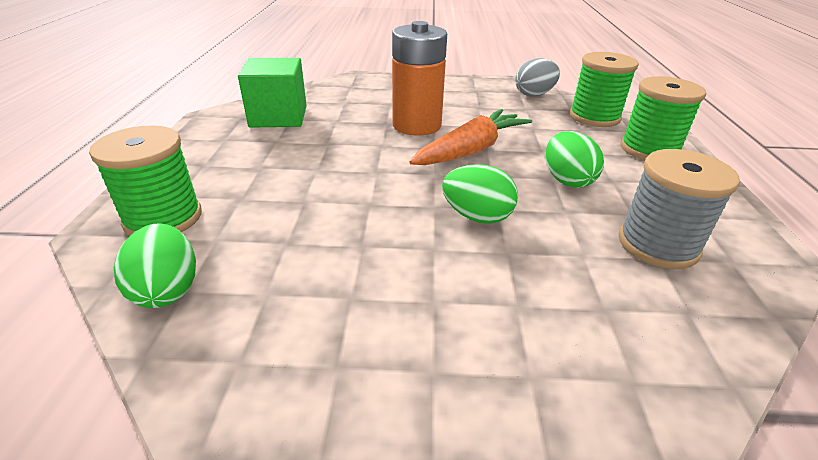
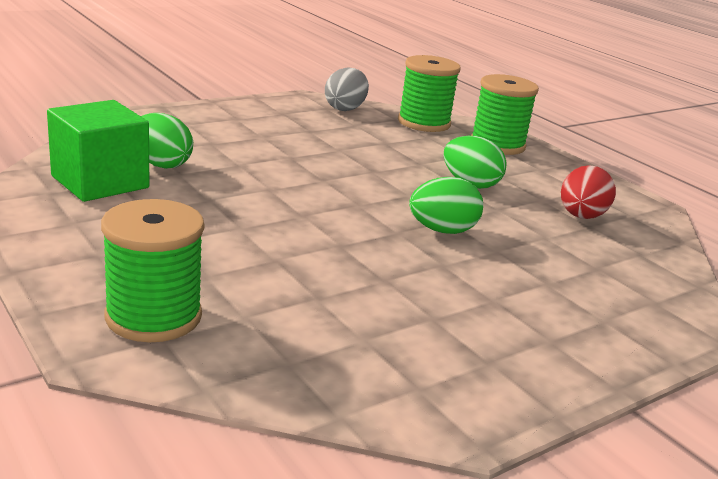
camera: 40 degrees left, 10 degrees down
green egg [114,223,196,308] -> green egg moved to [141,113,193,169]
orange battery [392,21,447,135] -> none
orange carrot [409,109,532,165] -> none
grey spool [619,149,740,269] -> red egg [561,165,616,219]

